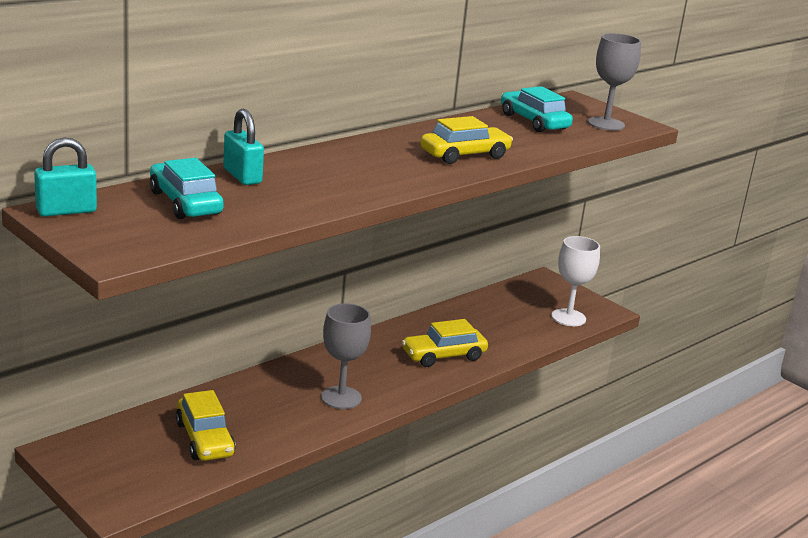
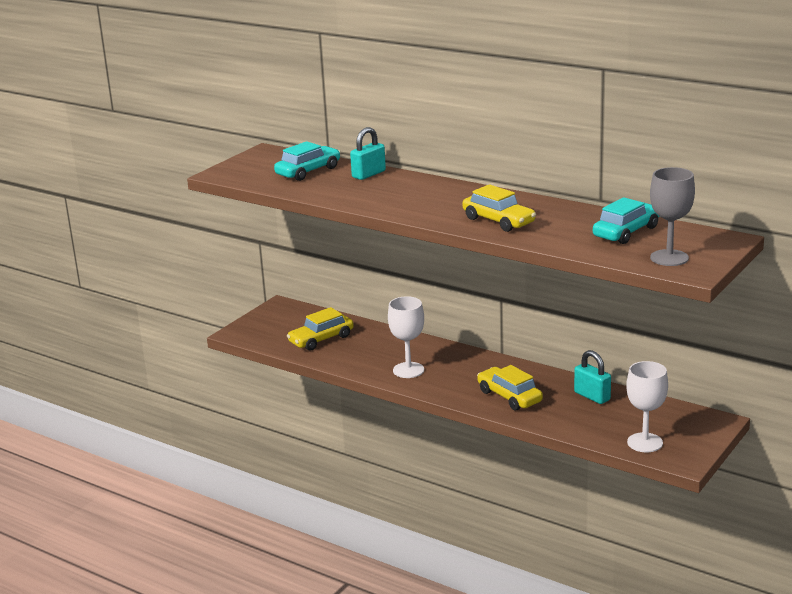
camera: 80 degrees right, 0 degrees up
turquoise padlock [34,138,97,216] -> turquoise padlock moved to [574,350,611,404]
grey goblet [321,303,371,409] -> white goblet [388,296,424,378]

